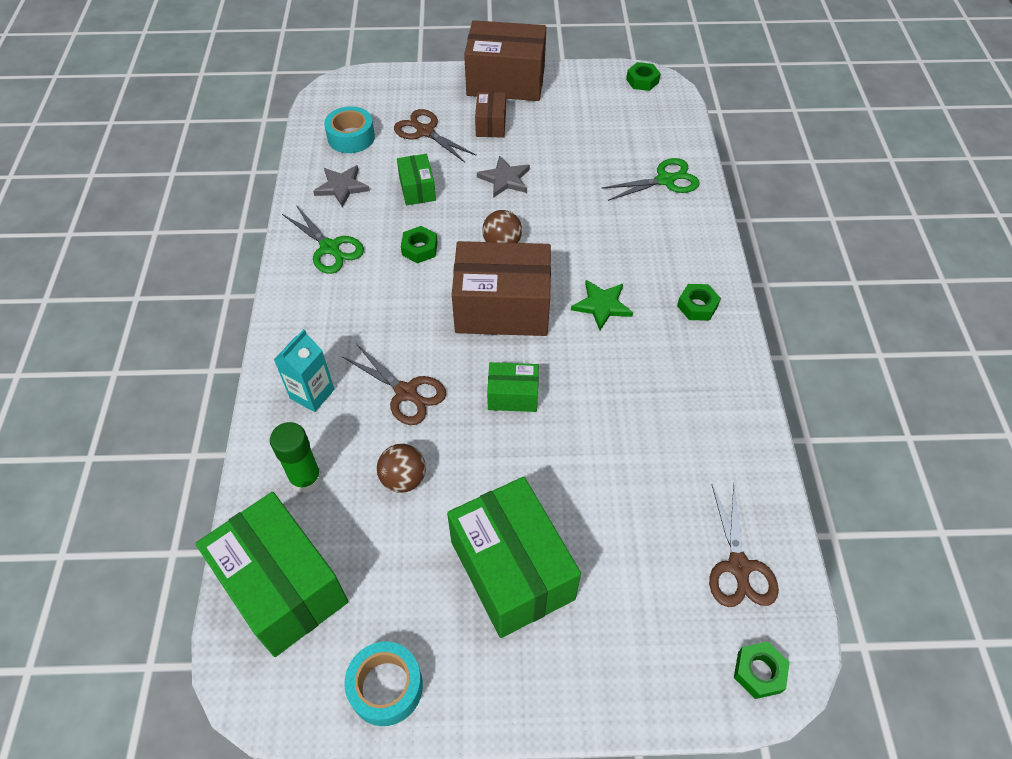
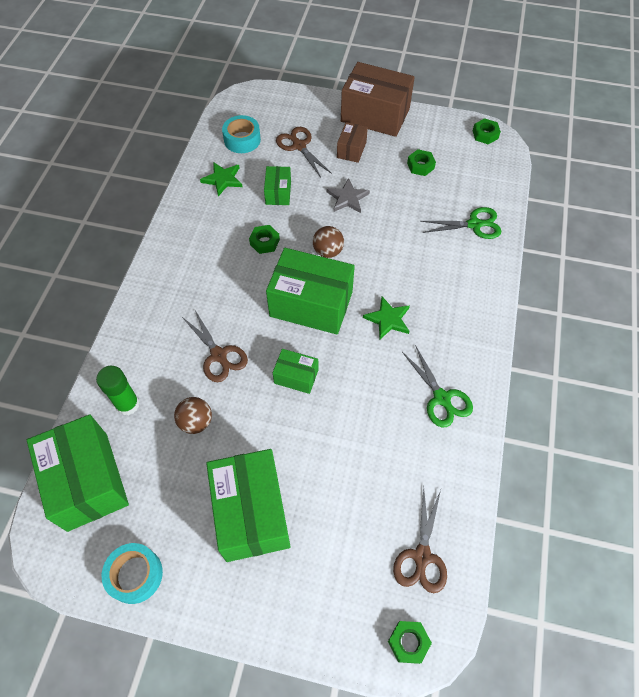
camera: 15 degrees right, 5 degrees up
turquoise carton [274,329,334,412] -> none
green scissors [282,205,364,274] -> green scissors moved to [402,345,473,427]
grey star [313,165,370,208] -> green star [200,162,242,196]
brown box [452,241,551,336] -> green box [266,248,355,335]
green nut [677,284,721,321] -> green nut moved to [407,149,436,176]

